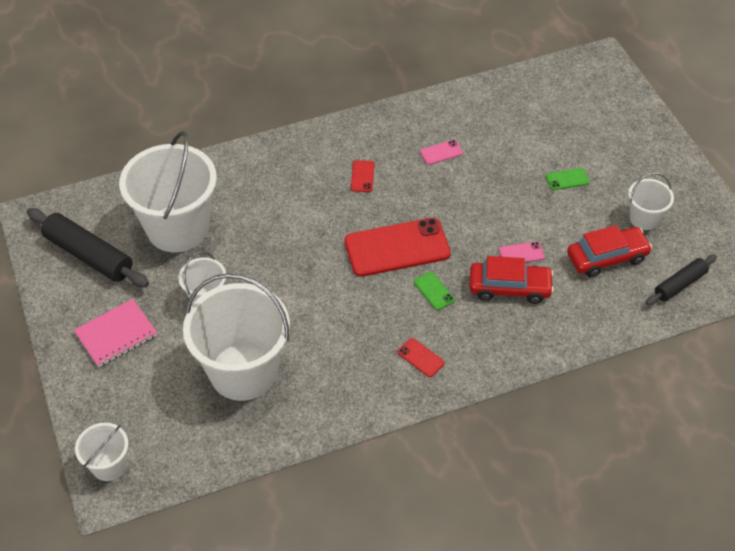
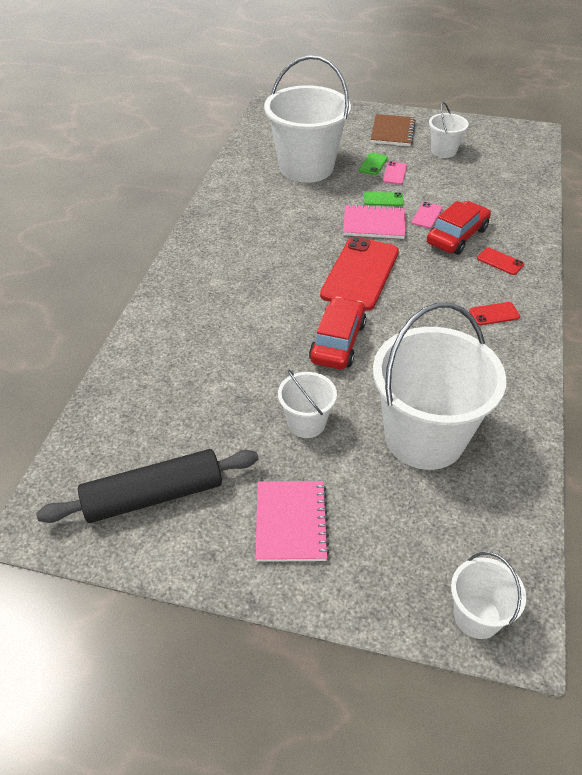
camera: 55 degrees left, 5 degrees down
white bucket [119,131,217,253] -> white bucket moved to [264,55,351,183]
red phone [351,160,375,192] -> red phone moved to [477,247,524,275]
green phone [414,272,455,310] -> green phone moved to [364,192,404,206]
pink phone [420,140,463,165] -> pink phone moved to [383,161,407,185]
red car [567,225,652,277] -> red car moved to [309,297,366,369]
black rolling pin [646,255,717,305] -> none
none -> pink notebook [343,204,405,239]
none -> brown notebook [371,114,416,146]

